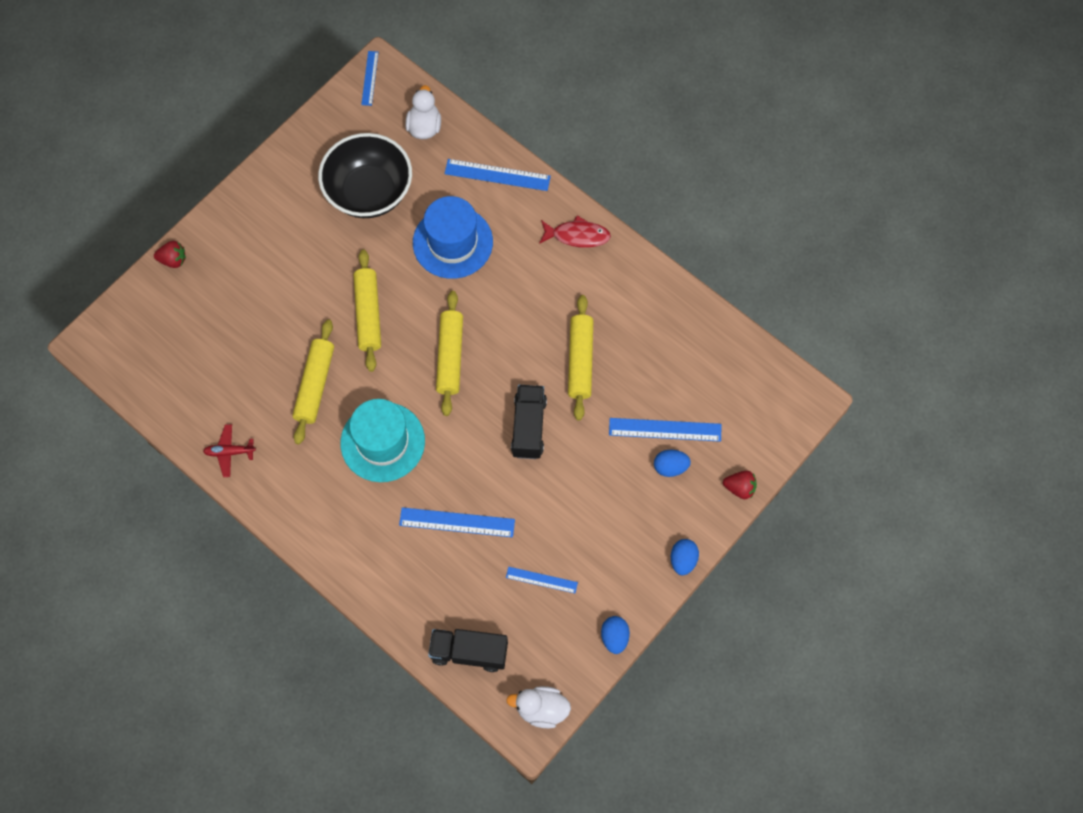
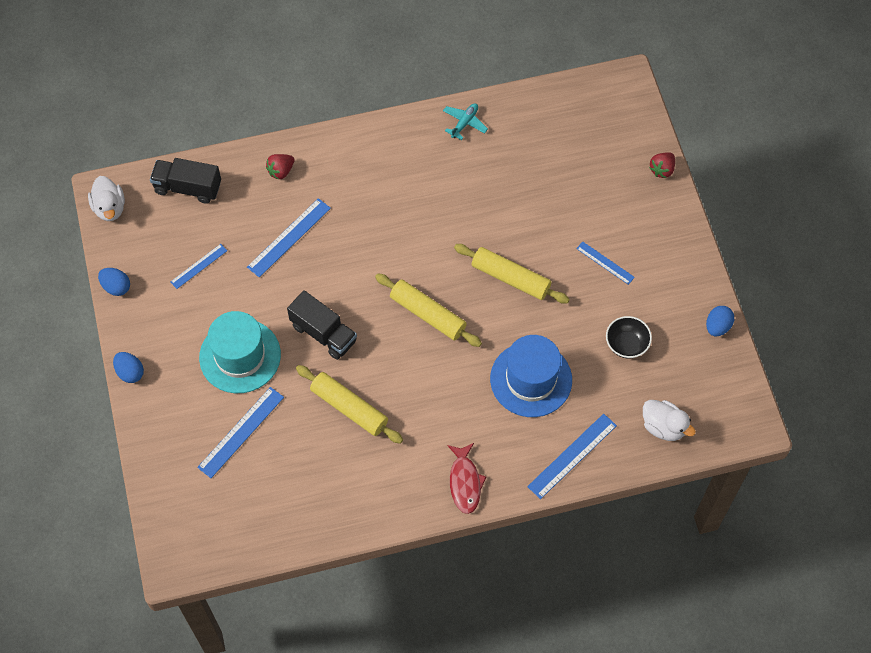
camera: 125 degrees right, 5 degrees down
red plane [203,424,256,477] -> turquoise plane [443,103,488,140]
yellow rolling pin [293,319,334,445] -> none
black bowl [318,133,412,218] -> black bowl [606,316,652,358], size x0.48
turquoise hat [340,399,425,482] -> turquoise hat moved to [199,311,281,393]
blue ruler [361,51,378,106] -> blue ruler moved to [576,241,635,285]
black truck [428,629,508,672] -> black truck turned 120 degrees counterclockwise [150,158,221,204]
white duck [506,686,571,729] -> white duck turned 120 degrees clockwise [88,176,125,221]
red fish [539,216,611,248] -> red fish turned 45 degrees counterclockwise [447,443,486,514]
blue egg [654,450,691,477] -> blue egg moved to [706,306,734,336]
red strawberry [723,471,757,499] -> red strawberry moved to [266,154,294,180]

